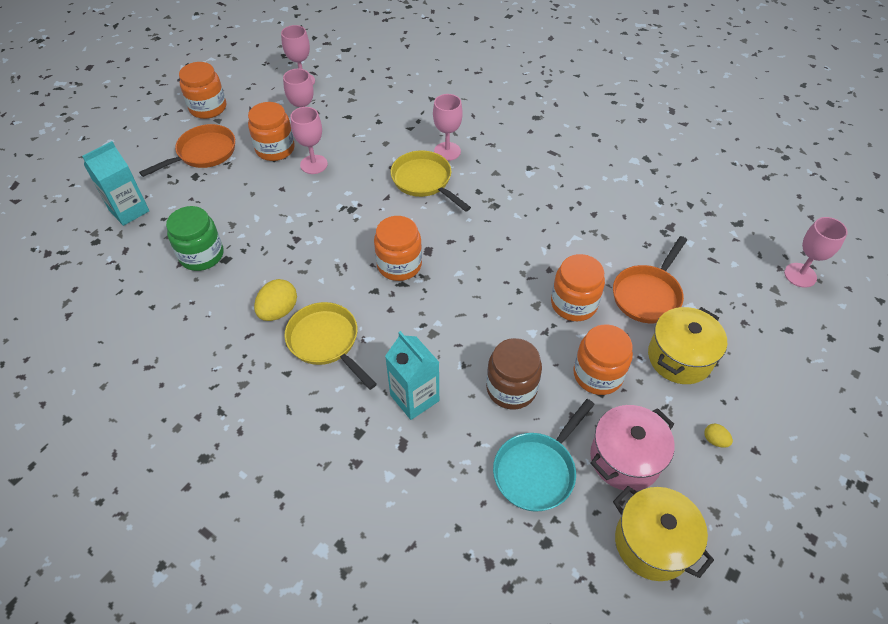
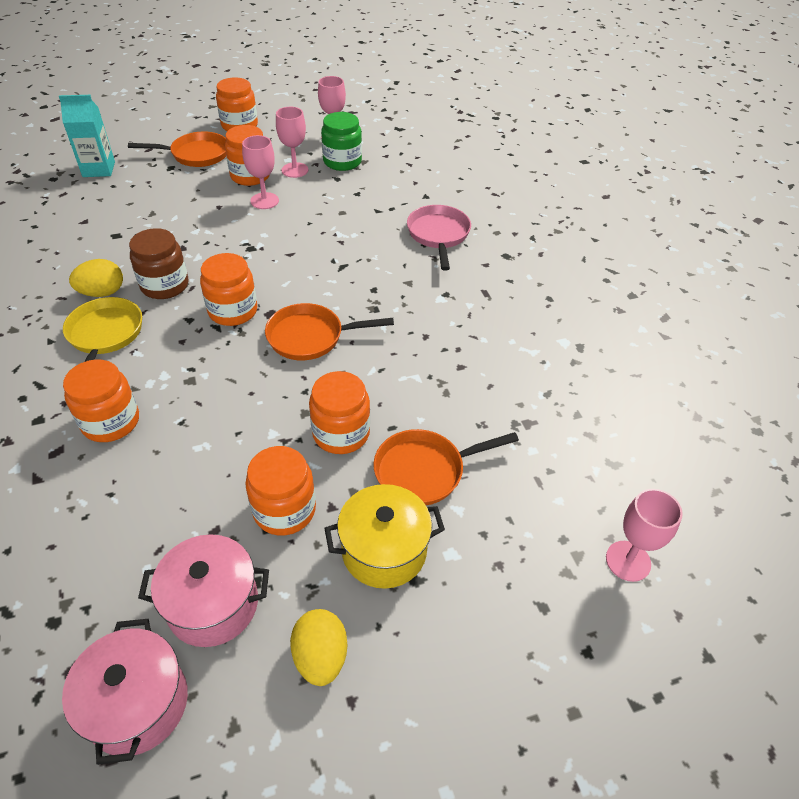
camera: 35 degrees right, 5 degrees down
green jar [166,206,224,271] -> green jar moved to [321,112,362,171]
turquoise carton [385,331,439,420] -> orange jar [63,359,139,442]
yellow pan [391,150,471,212] -> none
pink goblet [433,94,463,161] -> none
brown jar [486,338,542,409] -> brown jar moved to [129,228,189,299]
turquoise pan [493,399,595,512] -> none
yellow pot [613,486,714,581] -> pink pot [62,619,188,765]
yellow egg [704,424,733,448] -> yellow egg [290,609,347,686], size x1.95
none -> orange pan [265,303,394,360]
none -> pink pan [407,205,471,271]

